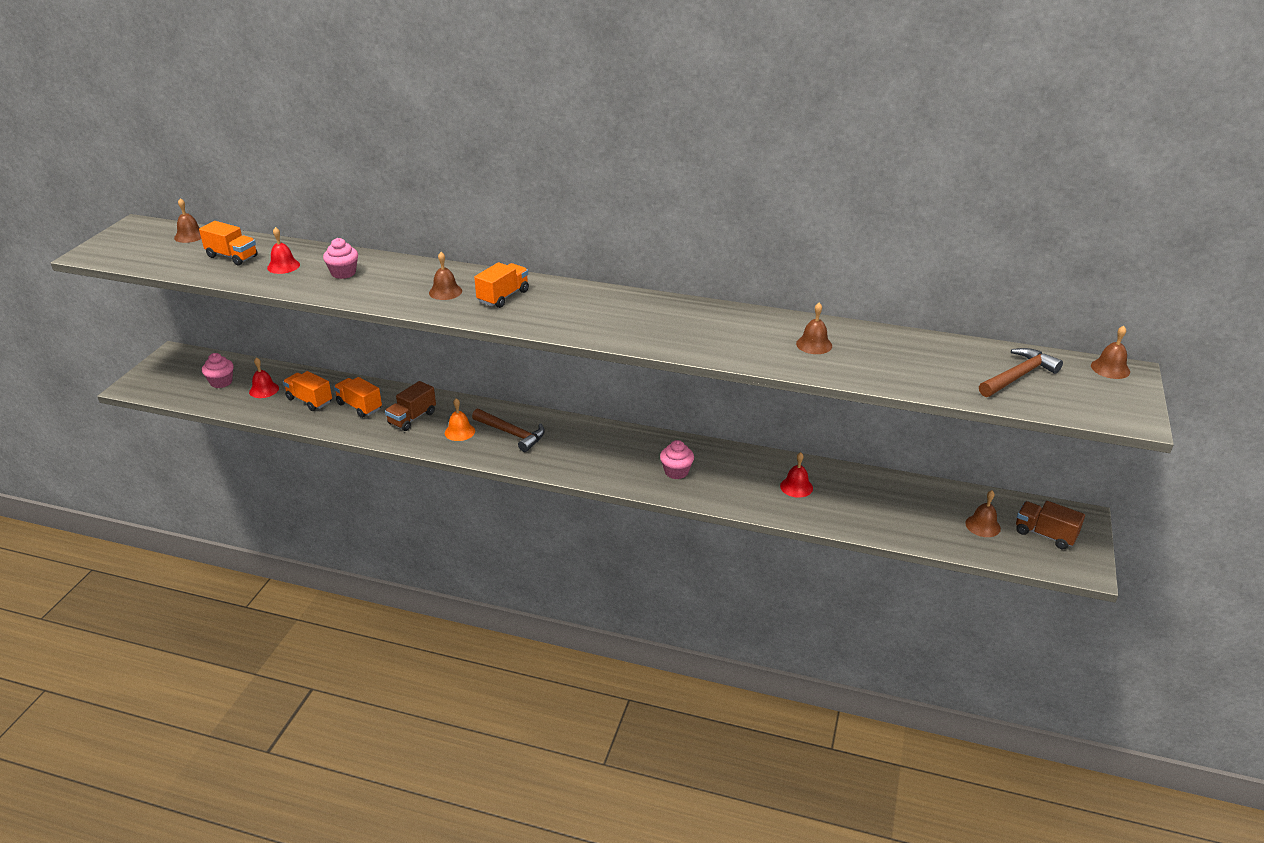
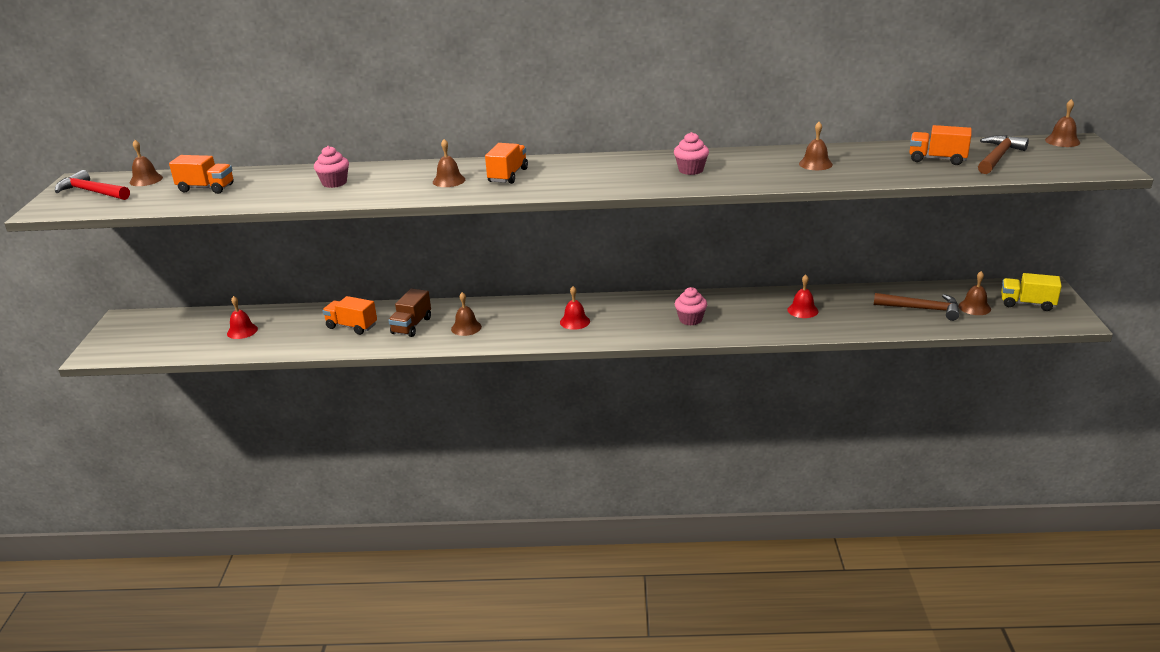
camera: 15 degrees left, 5 degrees down
pink cupcake [202,353,234,388] -> pink cupcake moved to [674,132,709,175]
red bell [267,227,300,274] -> red bell moved to [560,286,590,330]
orange truck [283,371,332,411] -> orange truck moved to [910,125,972,165]
orange bell [445,398,475,441] -> brown bell [451,292,482,336]
brown hammer [472,409,545,452] -> brown hammer moved to [874,293,959,321]
brown truck [1016,501,1085,549] -> yellow truck [1001,273,1062,311]
none -> red hammer [55,170,130,200]

